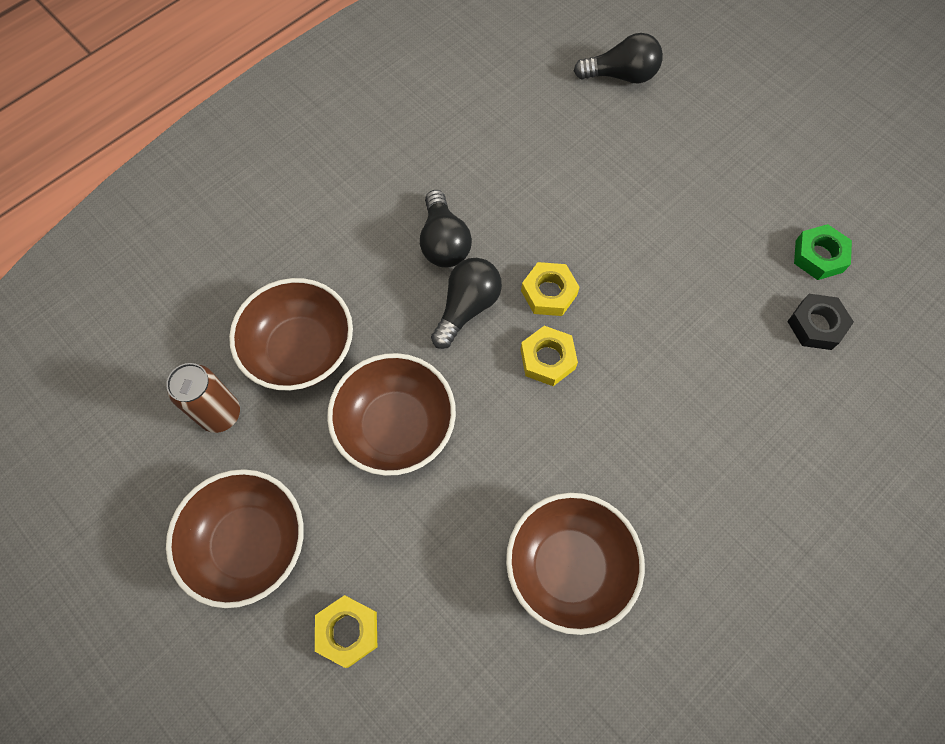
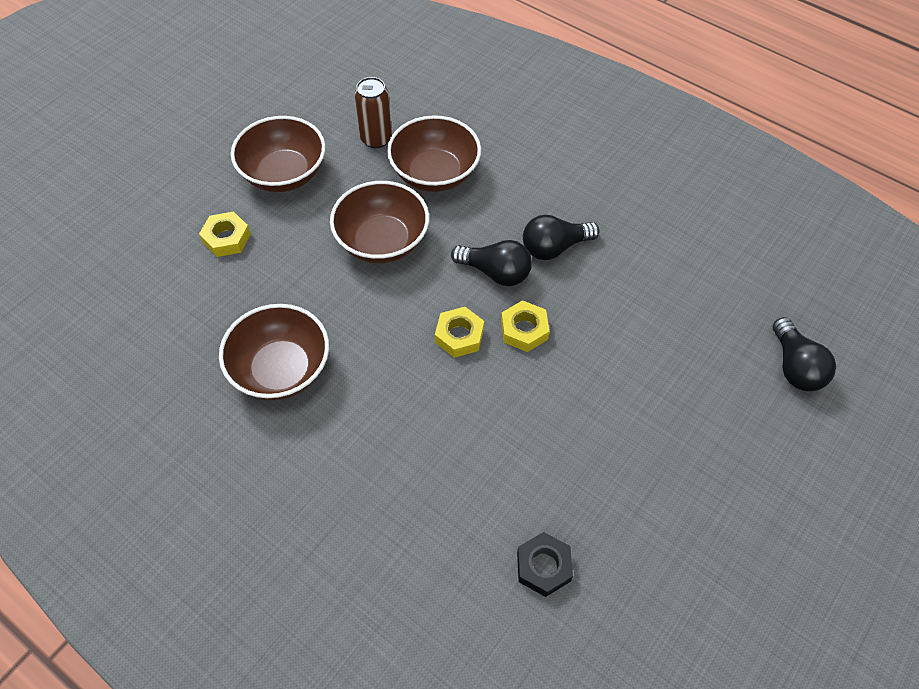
camera: 80 degrees right, 10 degrees down
green nut [794,224,852,280] -> none

